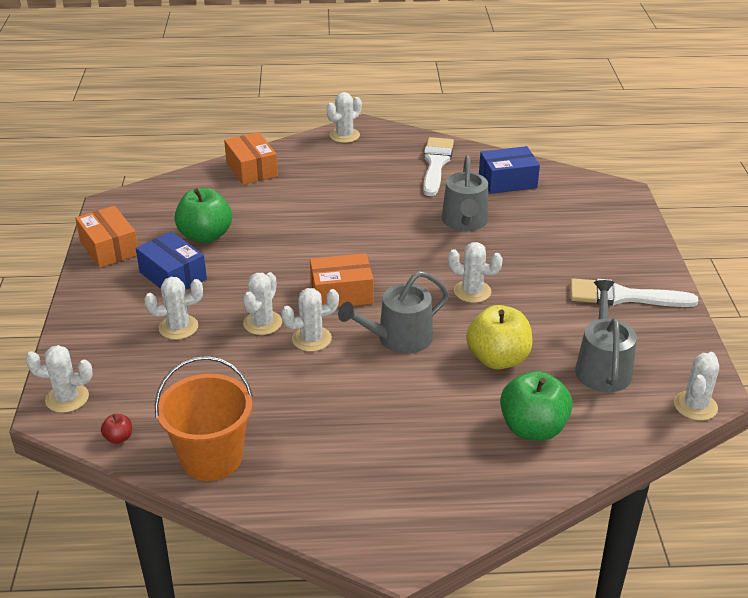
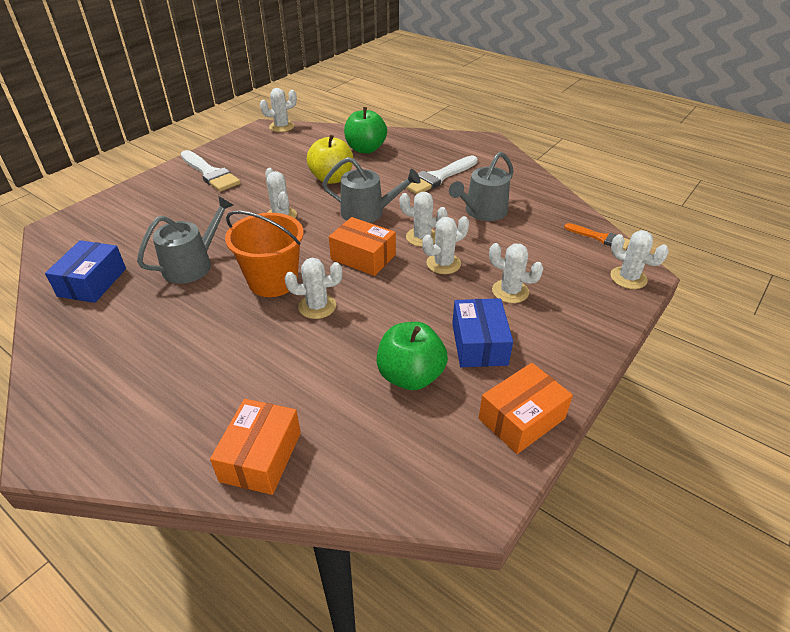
camera: 140 degrees left, 5 degrees up
orange box [75,206,138,268] -> orange box turned 45 degrees clockwise [479,363,573,454]
red apple [101,414,132,444] -> orange brush [564,223,630,250]
orange bucket [155,356,253,481] -> orange bucket moved to [225,211,304,297]
white cactus [326,92,362,143] -> white cactus moved to [285,258,342,319]
white brush [423,137,454,196] -> white brush moved to [401,155,478,195]
blue box [479,146,540,194] -> blue box turned 75 degrees clockwise [45,240,126,303]
grey watering can [575,280,637,392] -> grey watering can moved to [449,152,514,221]

